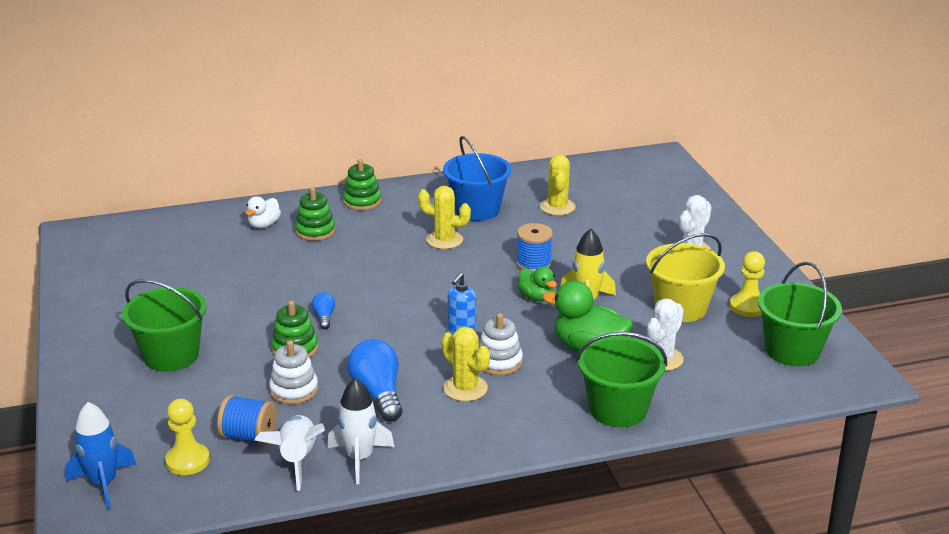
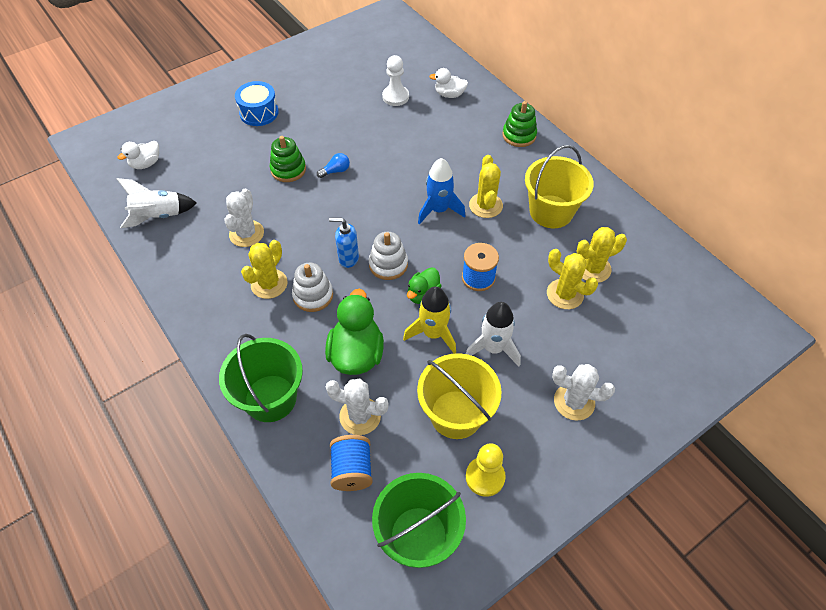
camera: 70 degrees right, 25 degrees up
blue rocket [65,402,136,509] -> blue rocket moved to [418,158,465,225]
green bucket [122,279,207,372] -> blue drum [235,81,279,126]
yellow pawn [165,399,210,475] -> white duck [117,141,159,169]
blue spool [217,395,277,445] -> blue spool moved to [330,435,373,491]
white stacking toy [269,340,318,404] -> white stacking toy moved to [369,232,408,280]
green stacking toy [295,188,335,241] -> none
white rocket [327,378,394,484] -> white rocket moved to [466,302,521,367]
blue light bulb [347,339,402,422] -> white cactus [224,189,264,247]
blue bucket [443,136,512,221] -> yellow bucket [525,145,594,228]
none -> white pawn [382,55,409,106]
none -> yellow cactus [547,249,598,309]

